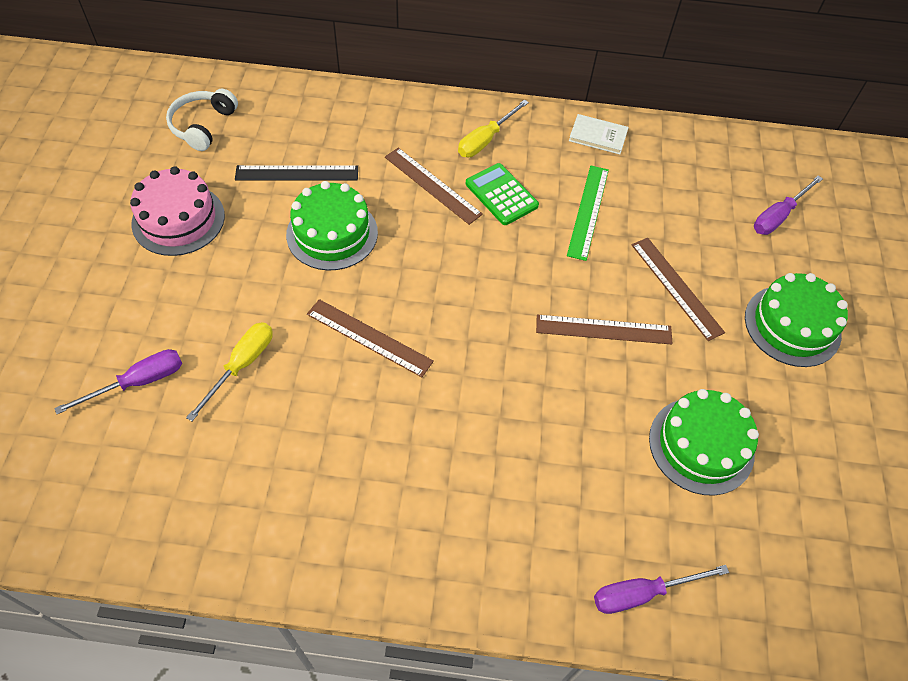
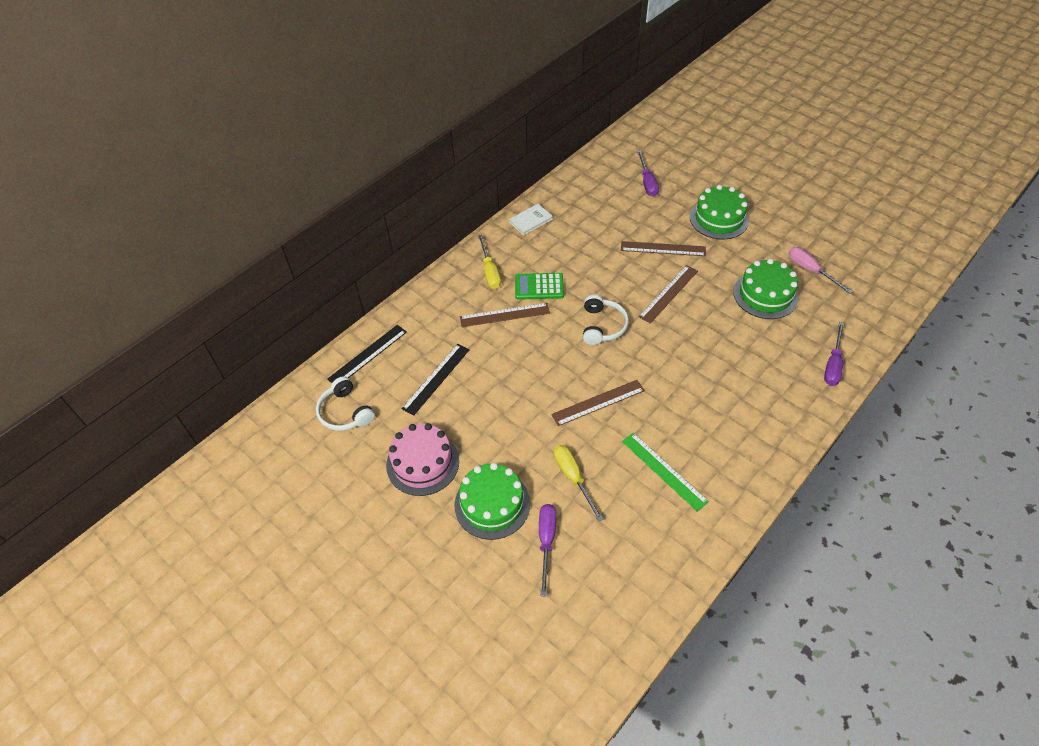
camera: 50 degrees left, 5 degrees down
green cake [286,181,378,271] -> green cake moved to [454,463,530,540]
green ruler [567,166,609,261] -> green ruler moved to [622,433,709,512]
none -> black ruler [327,325,407,383]
none -> white headphones [583,294,629,345]
none -> pink screwdriver [788,247,853,294]

